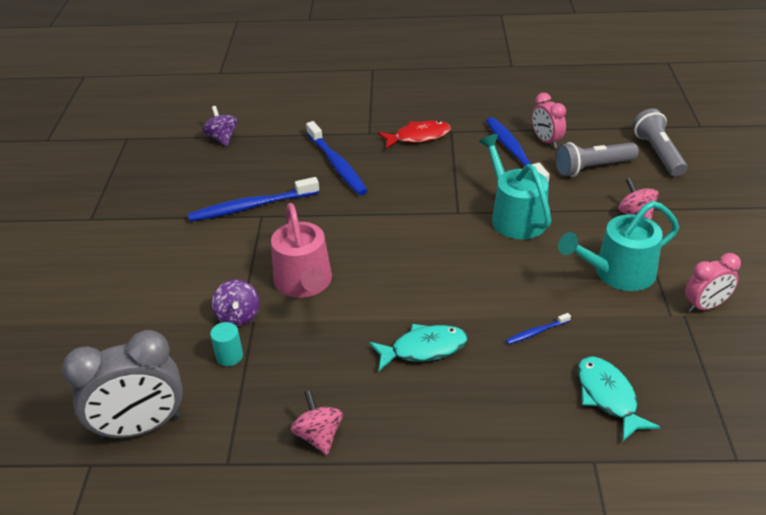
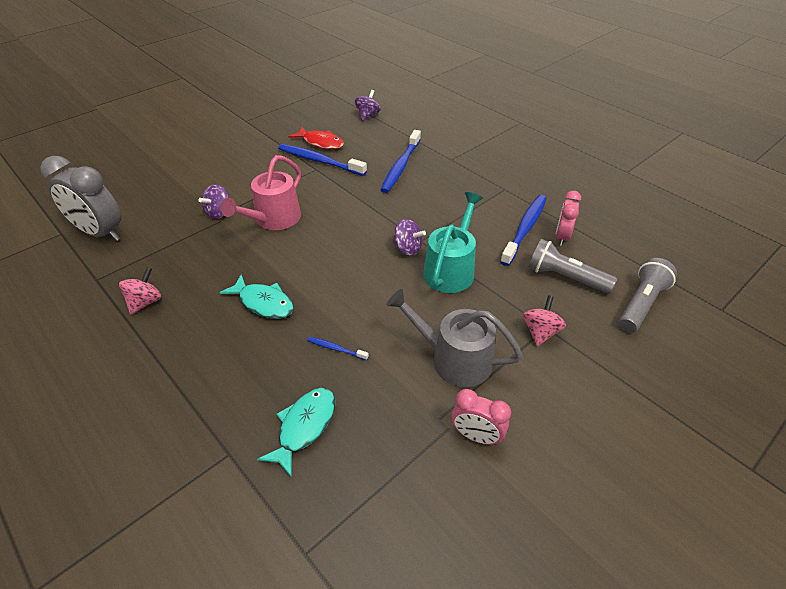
camera: 45 degrees right, 5 degrees up
turquoise cylinder [210,322,243,366] -> none
red fish [378,121,451,149] -> red fish moved to [289,127,344,149]
turquoise watering can [558,201,679,291] -> grey watering can [386,289,523,387]
none -> purple spinning top [392,219,426,255]

